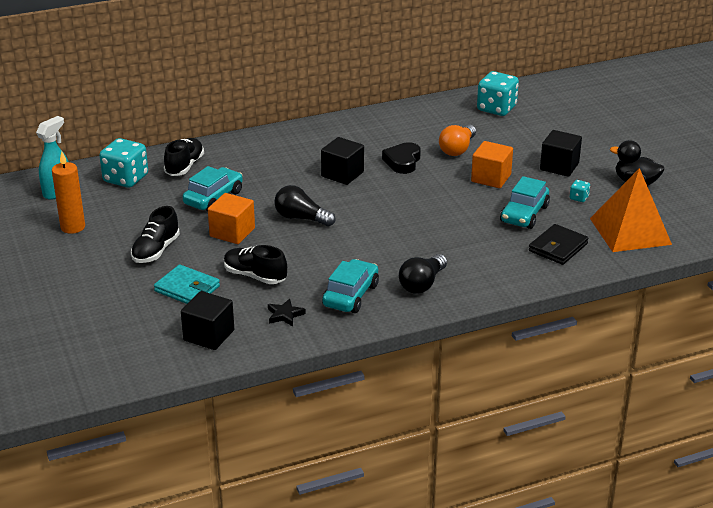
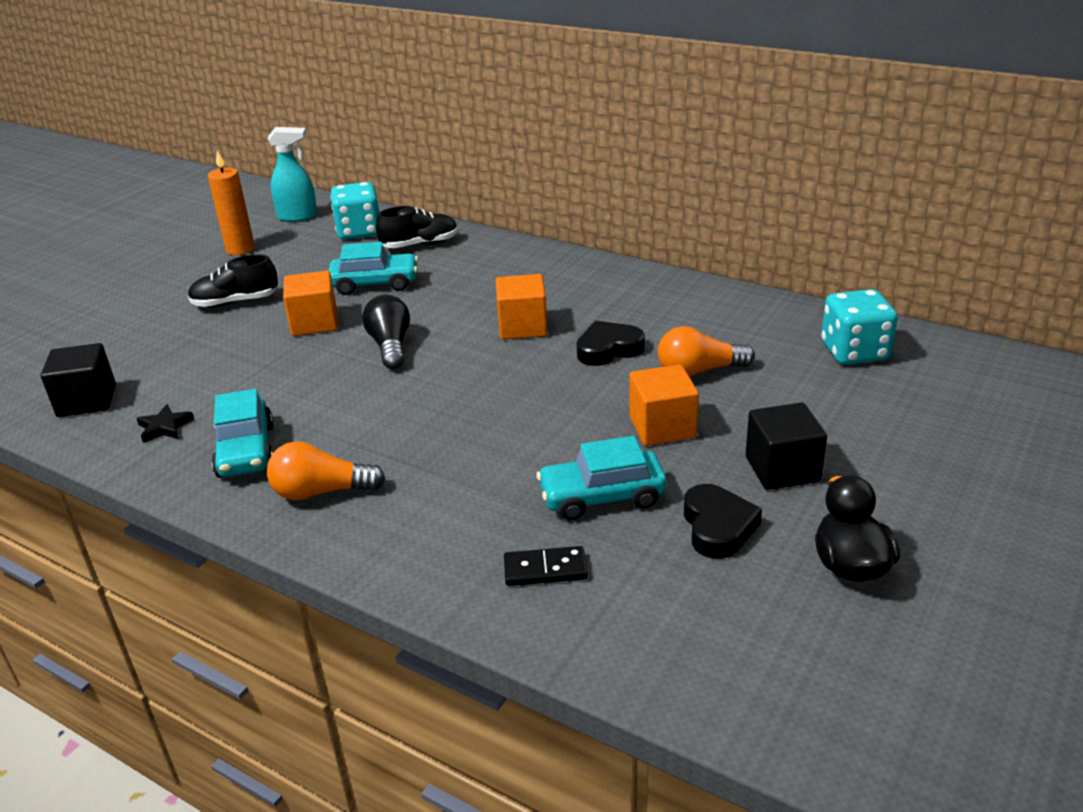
camera: 55 degrees right, 0 degrees up
turquoise wallet [154,264,220,304] -> none
black shoe [224,245,287,284] -> none
black cube [321,137,364,185] -> orange cube [496,274,548,340]
turquoise car [322,259,379,313] -> turquoise car turned 90 degrees clockwise [212,389,274,478]
black light bulb [399,254,447,293] -> orange light bulb [267,441,385,500]
black wallet [529,224,589,265] -> black domino [504,546,588,586]
turquoise dice [570,180,590,202] -> black heart [684,484,762,559]
orange pyramid [590,168,672,252] -> none

